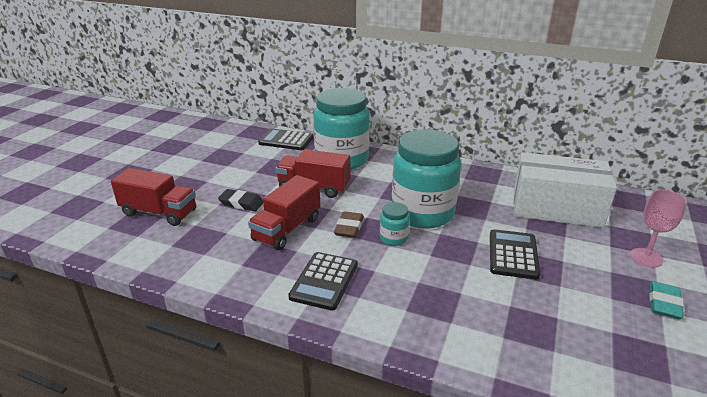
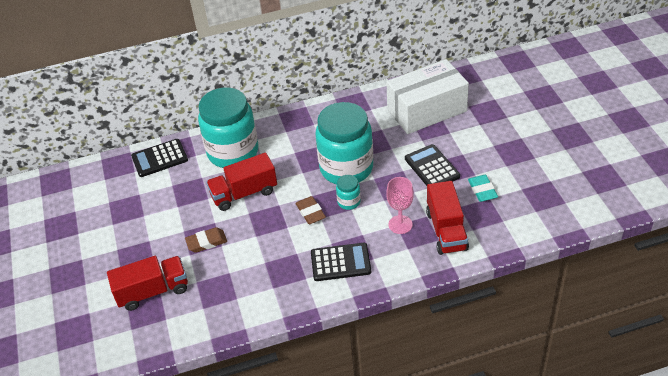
camera: 35 degrees left, 15 degrees up
black eraser [218,189,263,211] -> brown eraser [185,227,227,252]
red truck [248,175,320,250] -> red truck moved to [426,181,469,255]
black calculator [288,252,358,311] -> black calculator turned 75 degrees counterclockwise [311,243,371,281]
pink goblet [630,190,687,267] -> pink goblet moved to [386,177,414,234]
turquoise eraser [649,281,684,319] -> turquoise eraser moved to [468,175,498,202]

